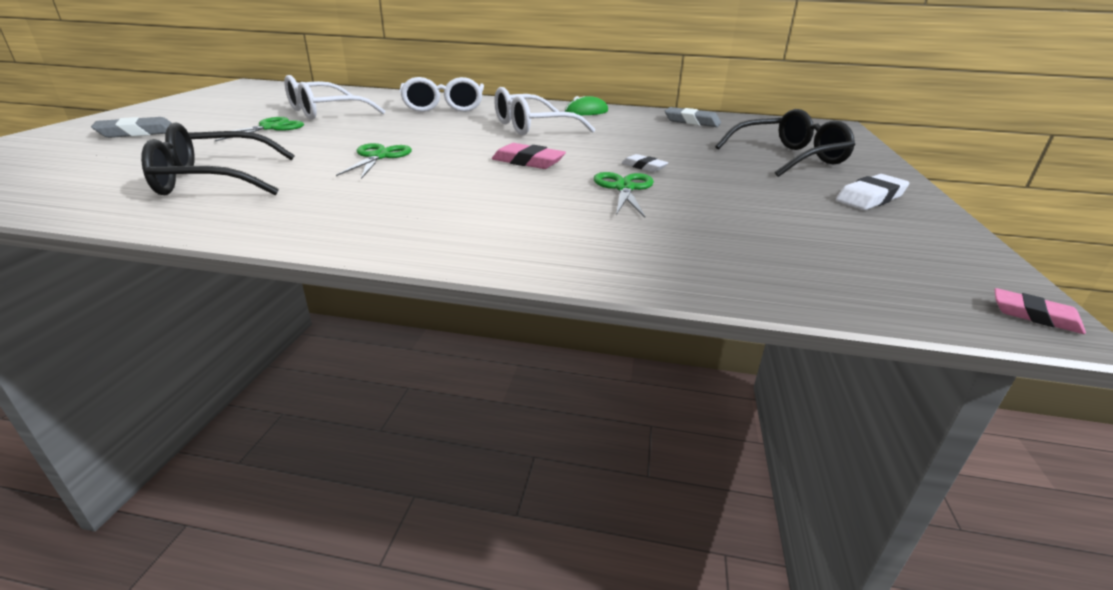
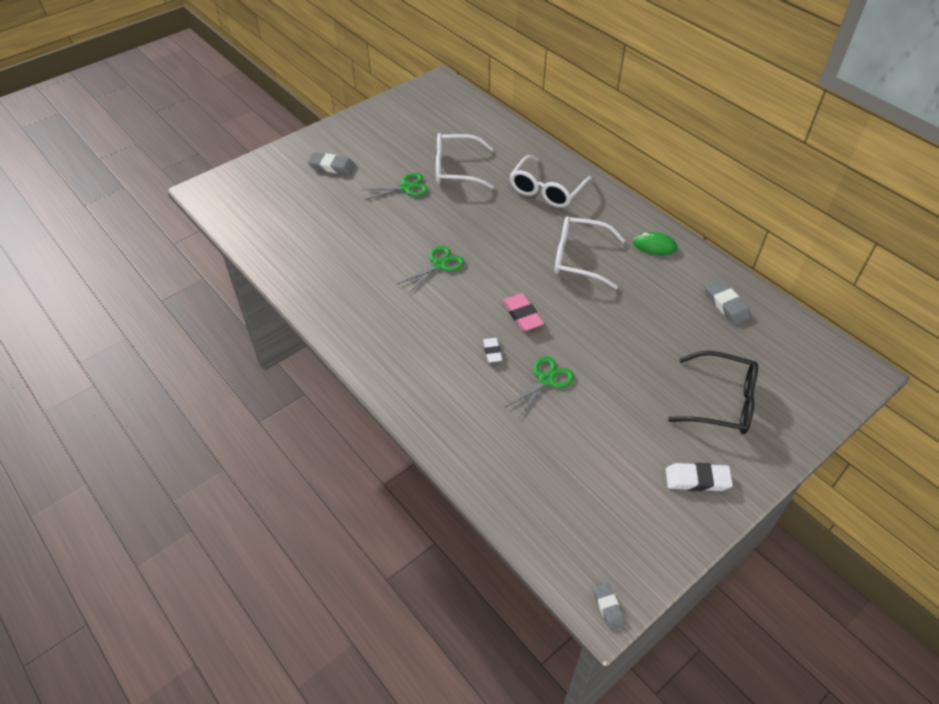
camera: 40 degrees right, 20 degrees up
black glasses [141,122,295,195] -> none
white eraser [622,154,668,172] -> white eraser moved to [483,338,502,362]
pink eraser [995,288,1086,334] -> grey eraser [593,583,625,630]

